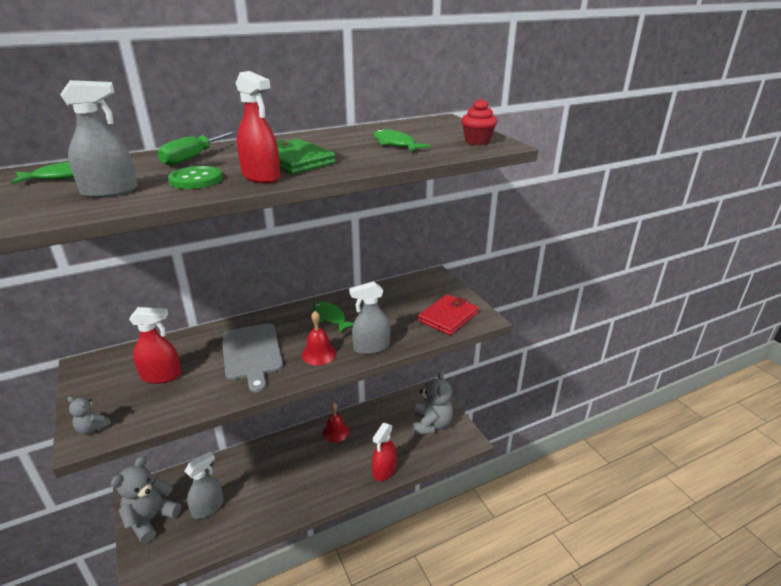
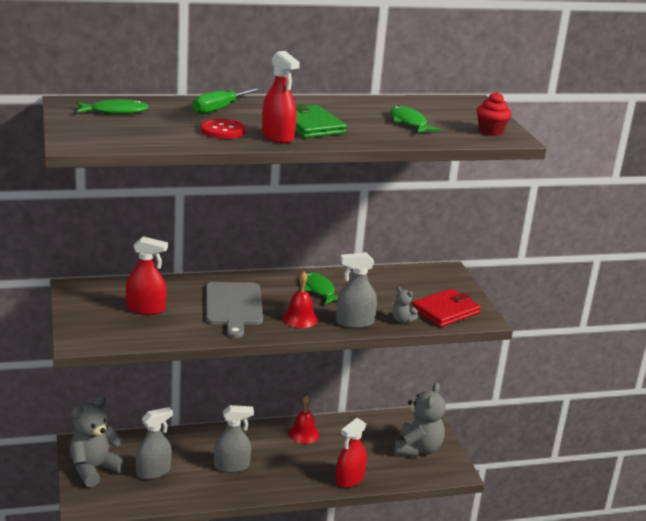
camera: 10 degrees right, 5 degrees down
grey spray bottle [60,80,138,198] -> grey spray bottle moved to [214,405,254,473]
grey teddy bear [68,396,111,434] -> grey teddy bear moved to [392,287,418,323]
green button [168,166,222,189] -> red button [201,119,245,139]

